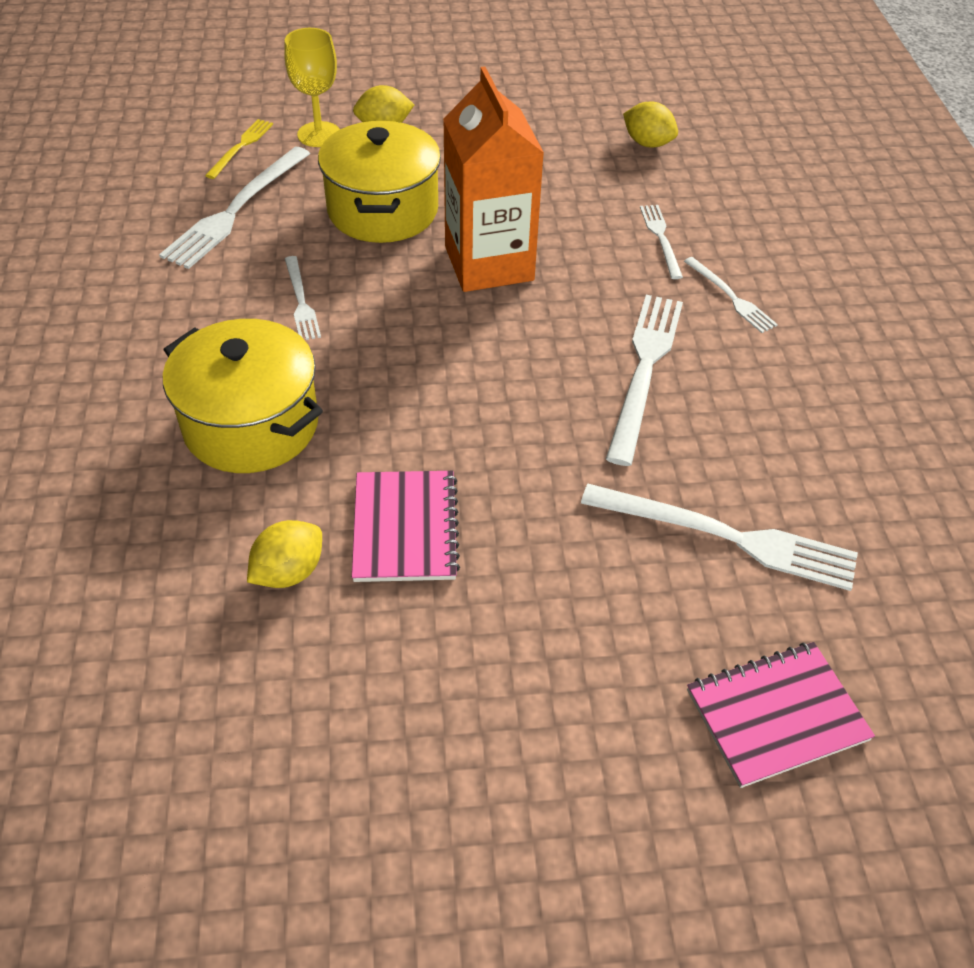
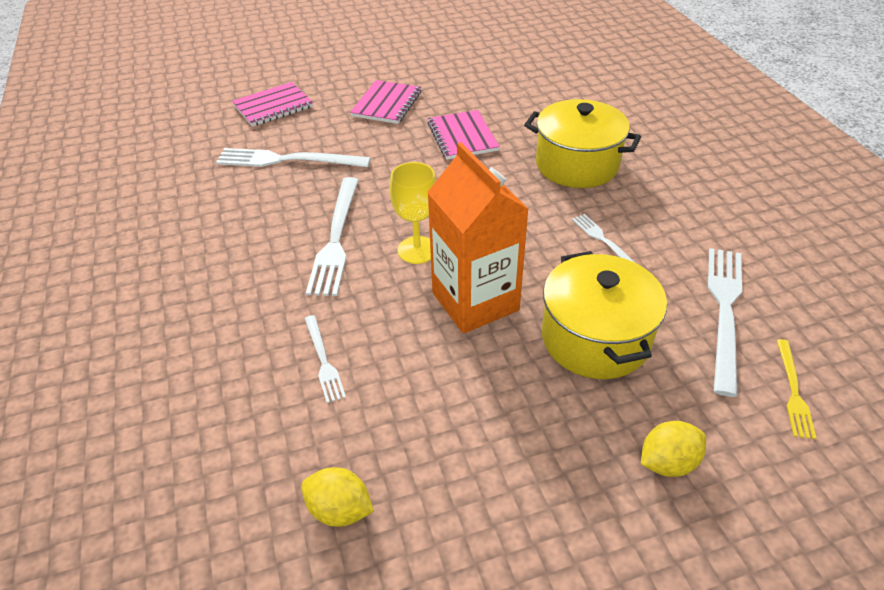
camera: 170 degrees right, 5 degrees down
yellow lemon [247,520,322,588] -> none
yellow goblet [284,28,340,147] -> yellow goblet moved to [390,162,436,264]
white fork [684,257,778,333] -> none
none -> pink notebook [350,80,421,124]

